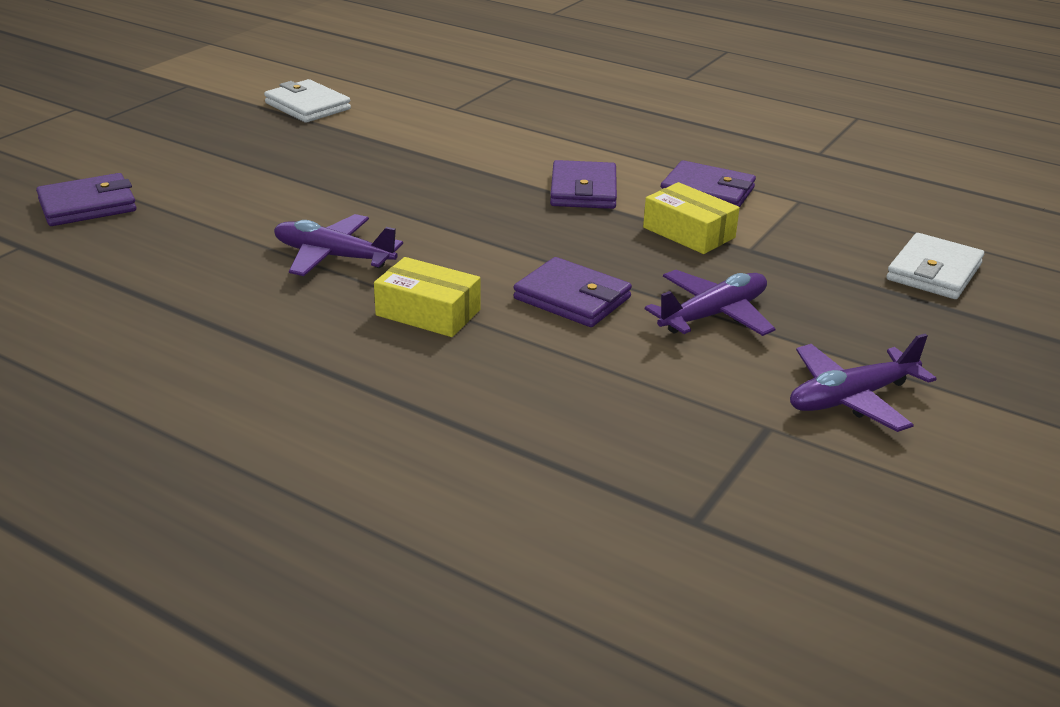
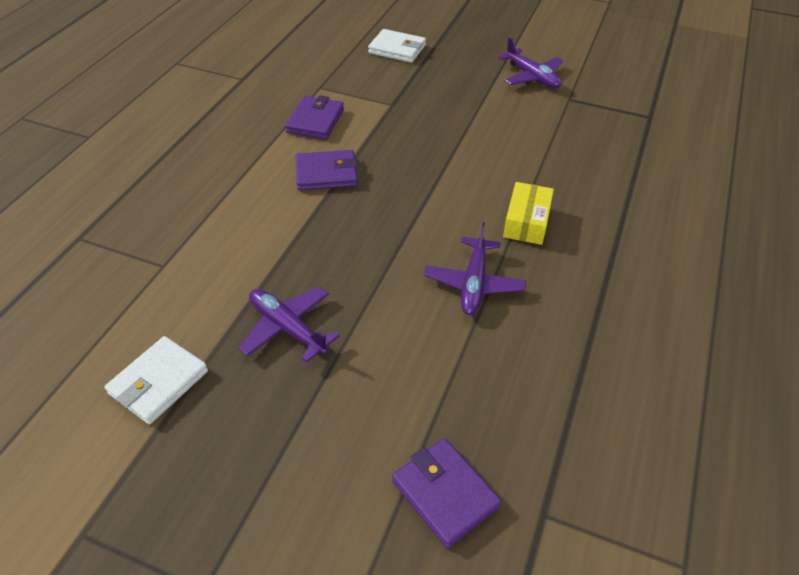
camera: 100 degrees left, 15 degrees up
purple wallet [513,257,632,327] -> none
yellow box [643,182,740,254] -> none
purple plane [645,270,776,336] -> purple plane moved to [238,287,339,363]

